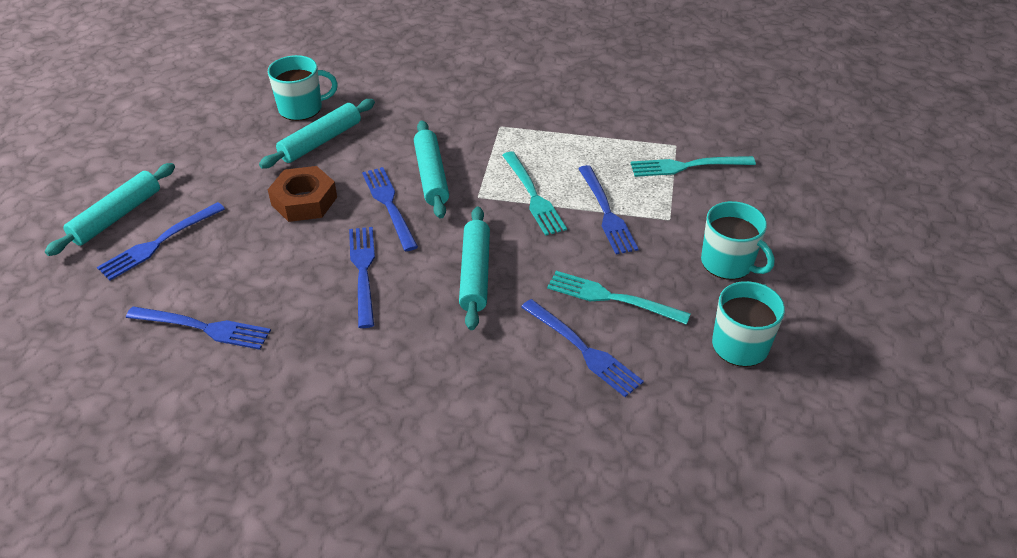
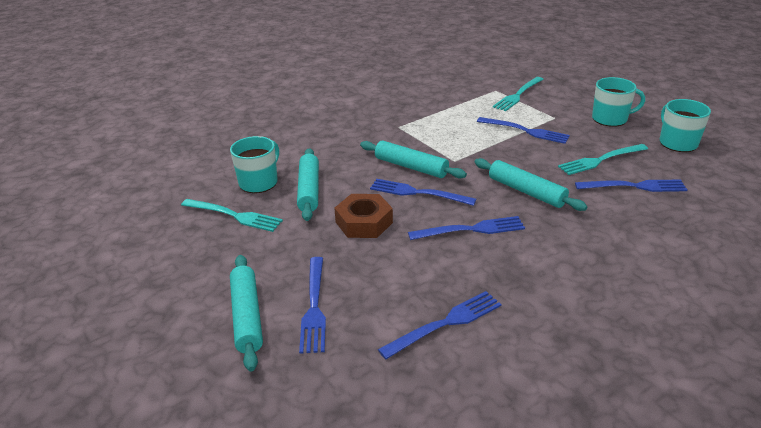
camera: 45 degrees left, 10 degrees down
blue fork [349,227,375,328] -> blue fork turned 135 degrees clockwise [408,216,525,240]
turquoise fork [502,152,567,236] -> turquoise fork moved to [181,199,283,232]

